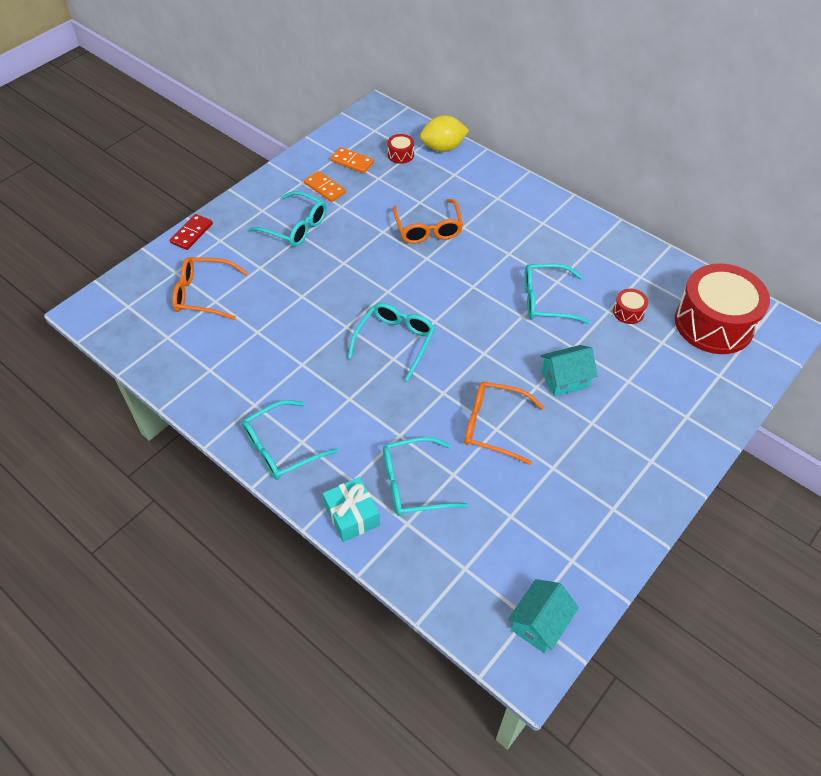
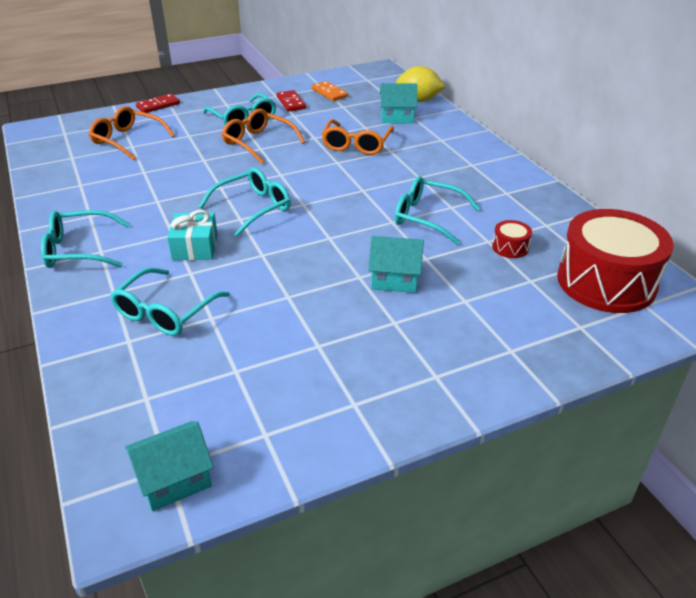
camera: 25 degrees right, 15 degrees down
orange domino [304,171,346,202] -> red domino [277,90,306,112]
turquoise gift [323,477,380,542] -> turquoise gift moved to [167,210,218,260]
turquoise glasses [383,437,467,516] -> turquoise glasses turned 75 degrees counterclockwise [110,268,230,336]
red drum [387,134,414,164] -> none
orange glasses [465,382,544,465] -> orange glasses moved to [222,109,305,164]
none -> turquoise house [380,83,417,124]

